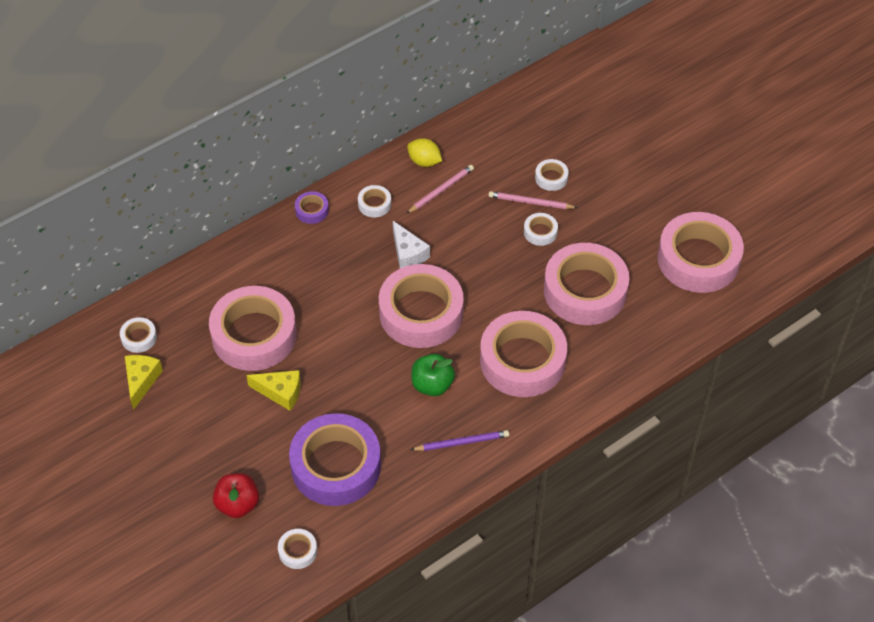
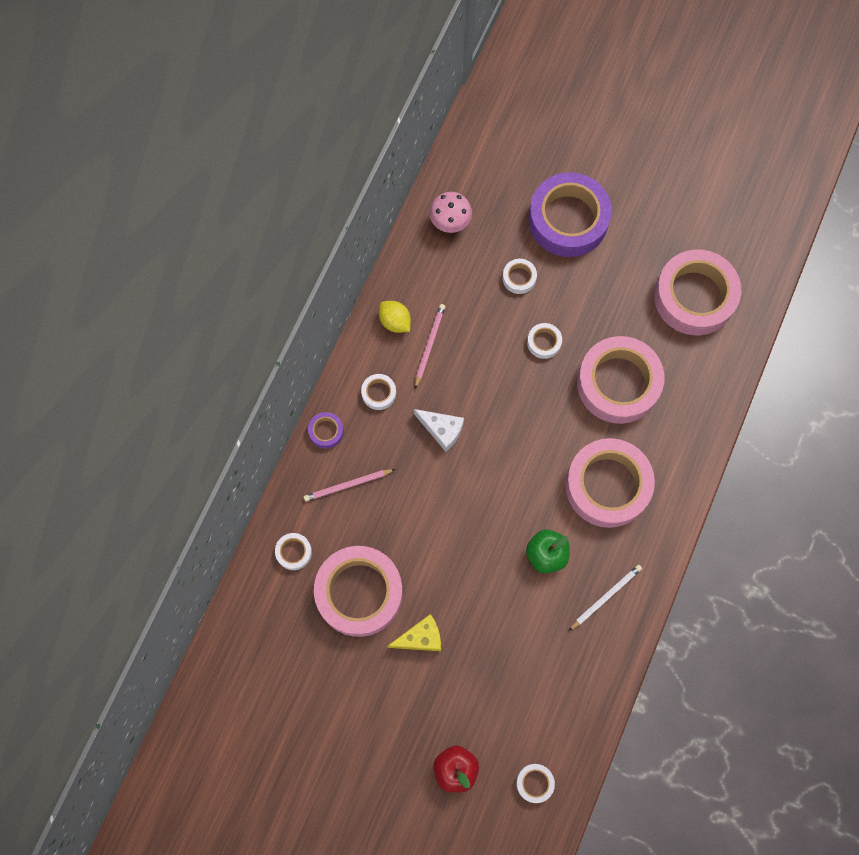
camera: 30 degrees left, 20 degrees up
white tape [120,317,157,353] -> white tape moved to [275,533,312,570]
yellow cheese [125,355,163,410] -> none
purple tape [289,413,381,506] -> purple tape moved to [528,172,612,257]
pink tape [379,264,464,348] -> none
yellow lemon [407,138,442,167] -> yellow lemon turned 45 degrees clockwise [379,301,411,333]
purple pencil [410,430,509,451] -> white pencil [569,565,642,631]
pink pencil [488,191,577,209] -> pink pencil moved to [304,469,396,502]
none -> pink mushroom [429,192,472,233]

